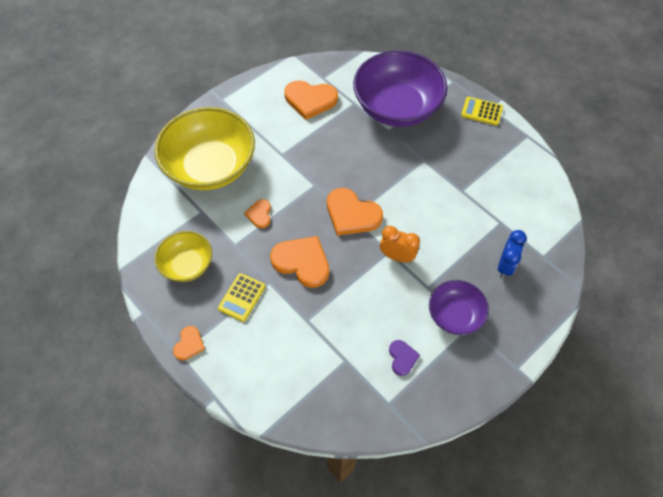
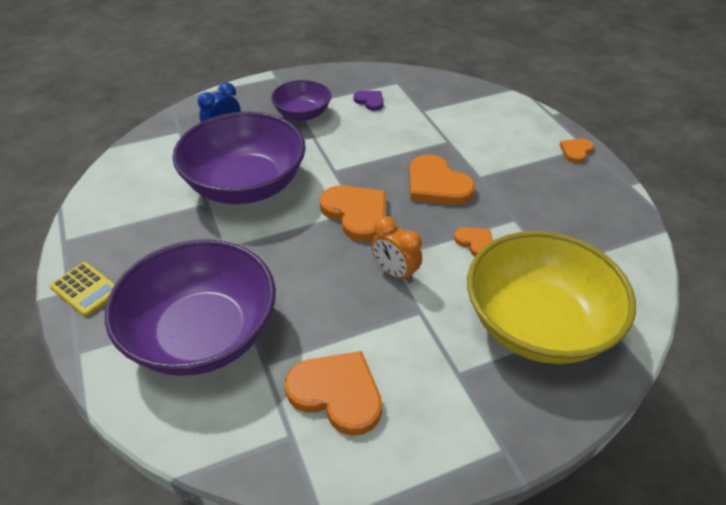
camera: 160 degrees left, 15 degrees down
yellow bowl [155,231,212,282] -> none
yellow calculator [218,273,265,322] -> none
orange heart [244,199,271,228] -> orange heart turned 60 degrees counterclockwise [454,227,493,256]
orange clock [380,226,420,263] -> orange clock moved to [372,216,422,283]
purple heart [389,340,420,376] -> purple heart turned 120 degrees clockwise [353,91,384,111]
none -> purple bowl [173,111,306,204]

